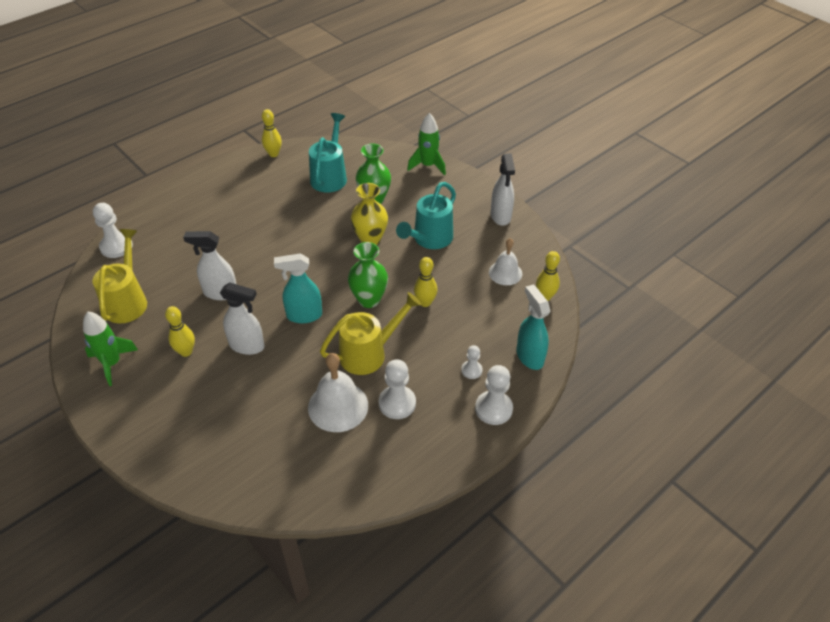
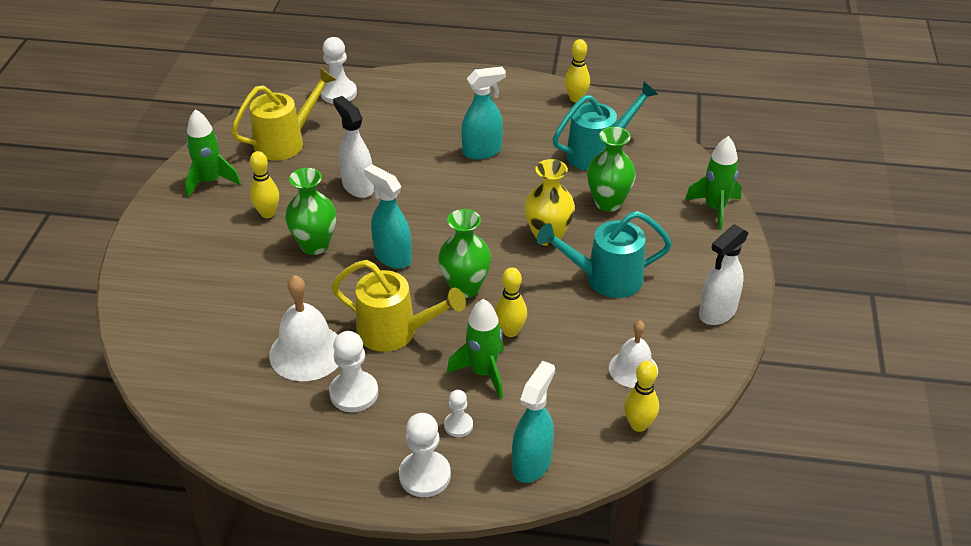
camera: 50 degrees right, 5 degrees down
white spray bottle [220,282,265,355] -> green vase [285,168,336,255]
none -> green rocket [447,299,504,398]
none -> turquoise spray bottle [461,66,506,159]

